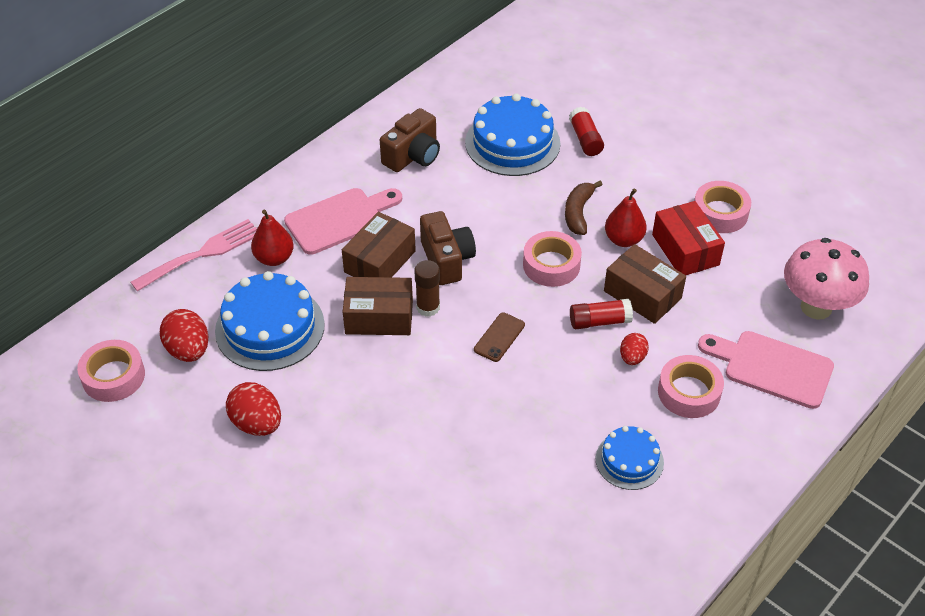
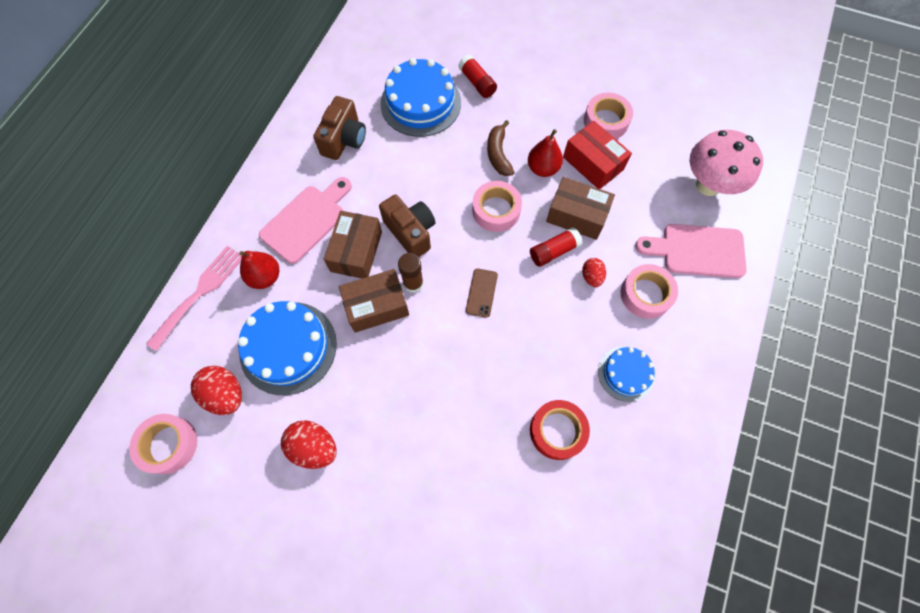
camera: 20 degrees left, 20 degrees up
none -> red tape [530,400,590,460]

